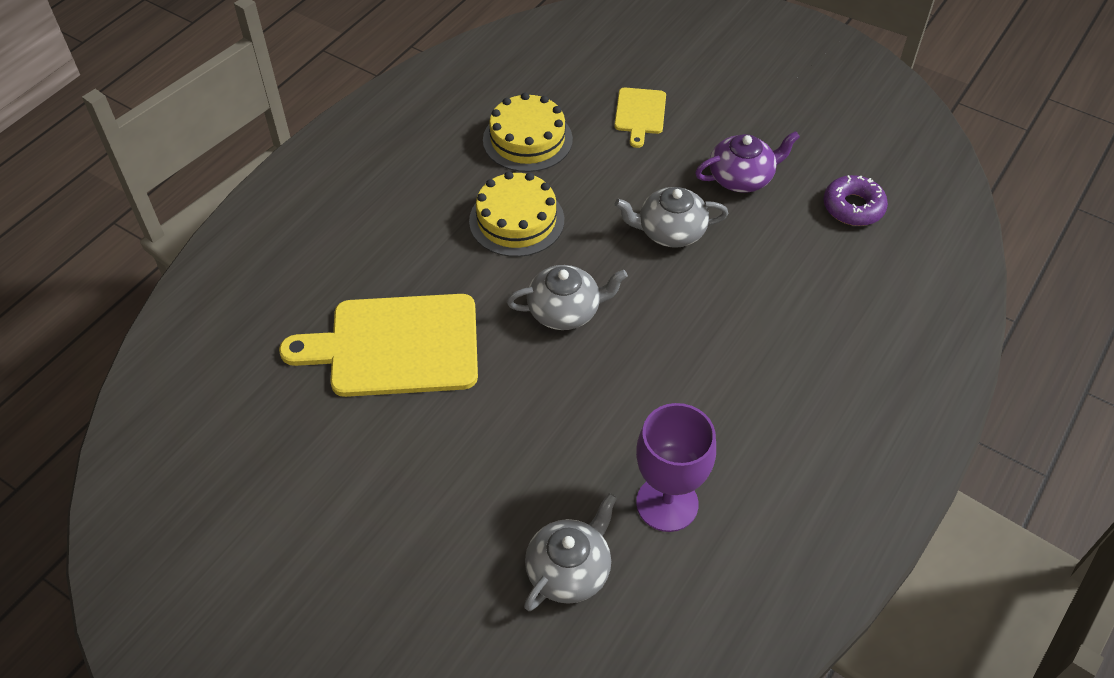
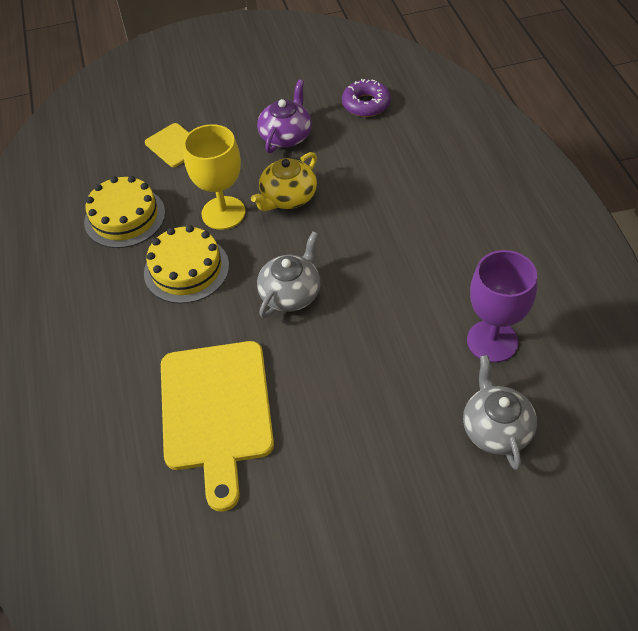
camera: 45 degrees left, 0 degrees up
yellow cutting board [279,294,478,397] -> yellow cutting board turned 45 degrees counterclockwise [161,341,274,511]
grey teapot [615,187,729,248] -> yellow teapot [251,152,317,211]
none -> yellow goblet [183,124,246,230]

